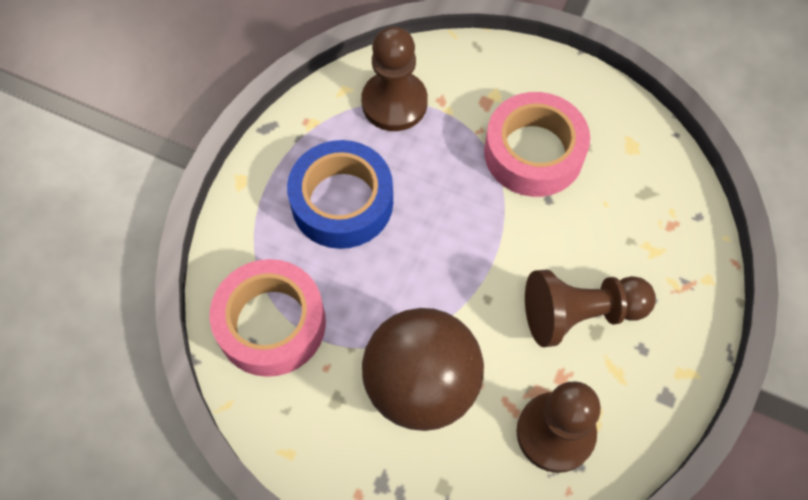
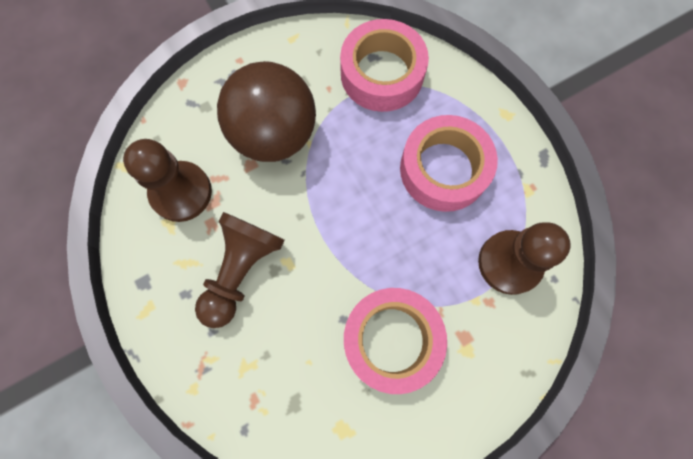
camera: 125 degrees right, 10 degrees up
blue tape [287,140,393,249] -> pink tape [400,115,498,212]

